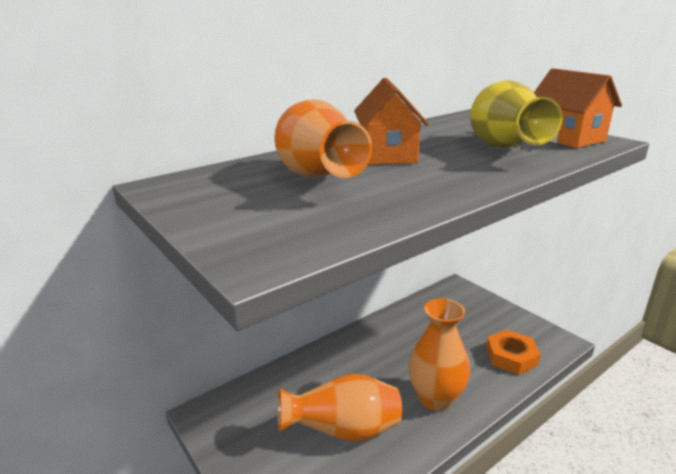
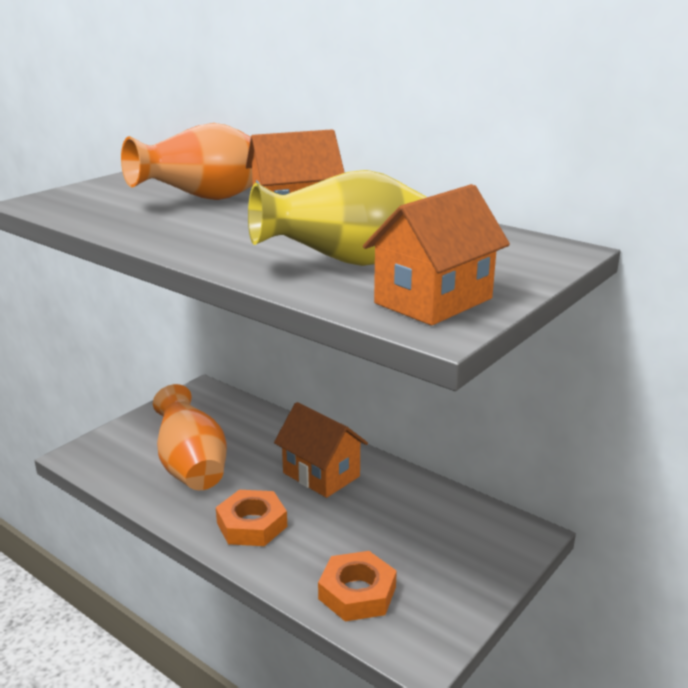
camera: 75 degrees right, 0 degrees up
orange vase [408,298,470,411] -> orange nut [216,490,287,546]
none -> orange house [274,402,368,498]

